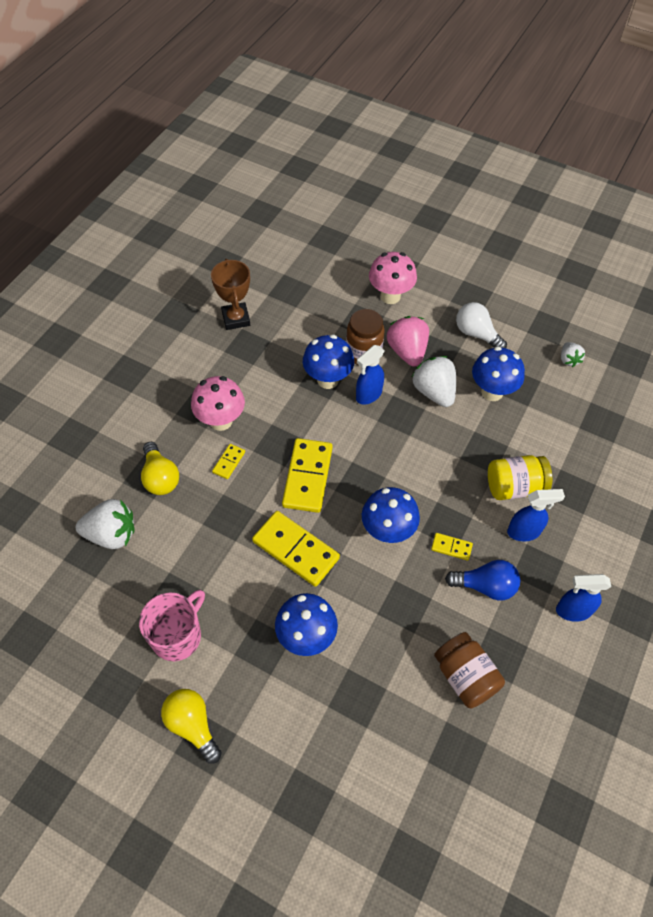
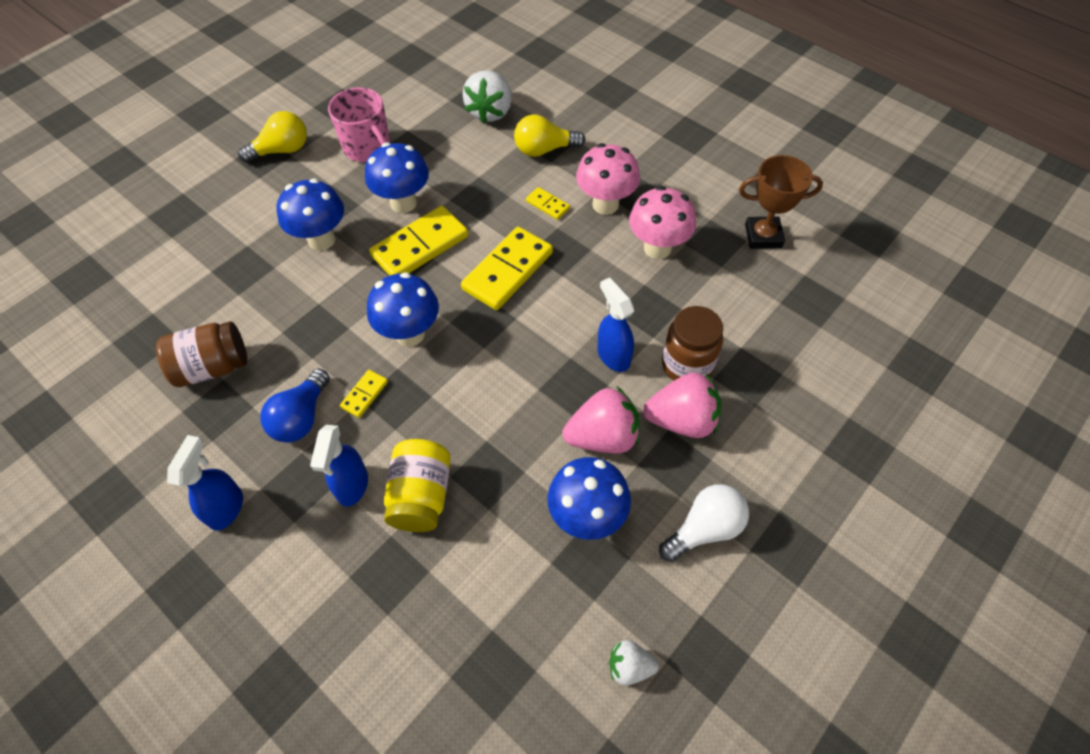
camera: 105 degrees right, 0 degrees up
yellow domino [282,438,333,513] -> yellow domino turned 75 degrees counterclockwise [461,227,553,310]
blue mushroom [303,335,354,389] -> blue mushroom moved to [365,142,429,213]
pink mushroom [369,252,417,304] -> pink mushroom moved to [629,186,696,259]
white strawberry [412,356,456,407] -> pink strawberry [562,387,640,453]

